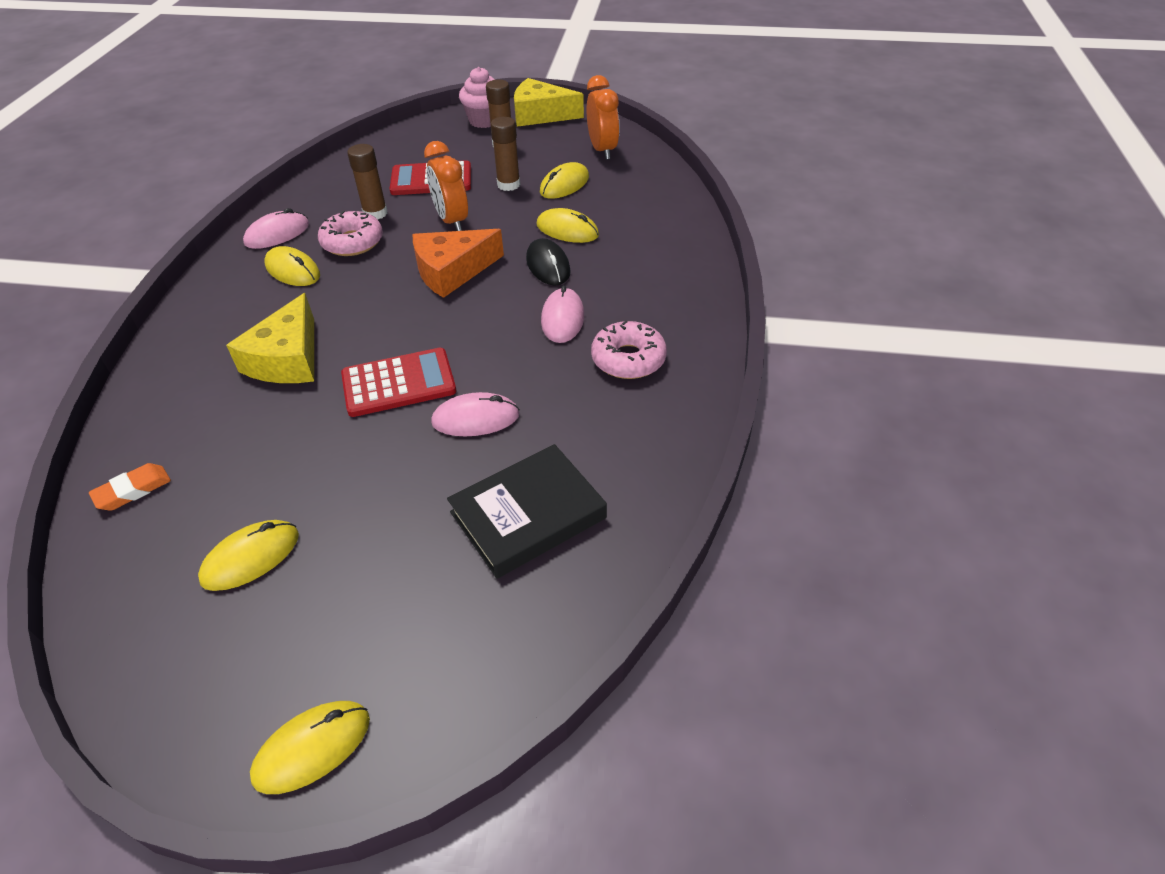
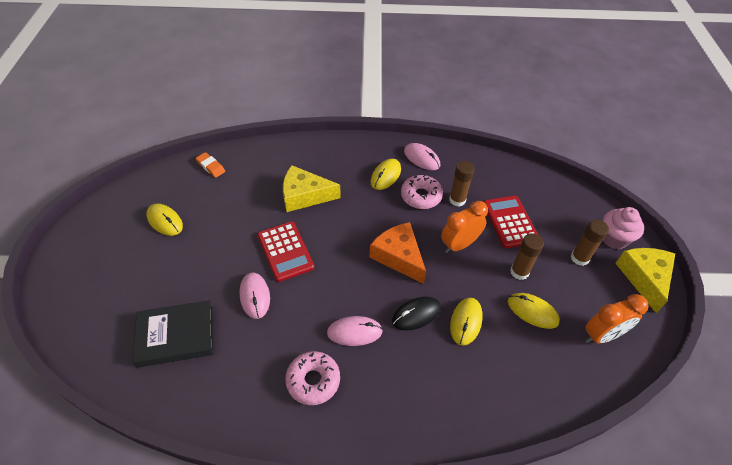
camera: 80 degrees right, 5 degrees up
yellow mouse [250,701,370,794] -> none
black book [447,444,607,579] -> black book turned 60 degrees counterclockwise [133,300,214,368]

